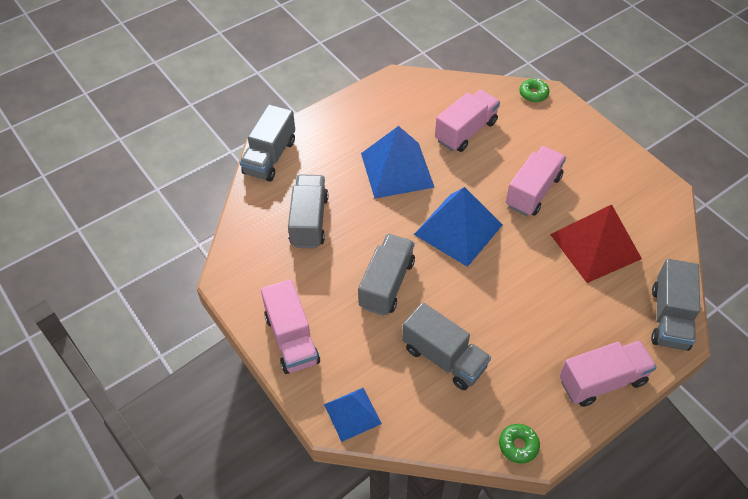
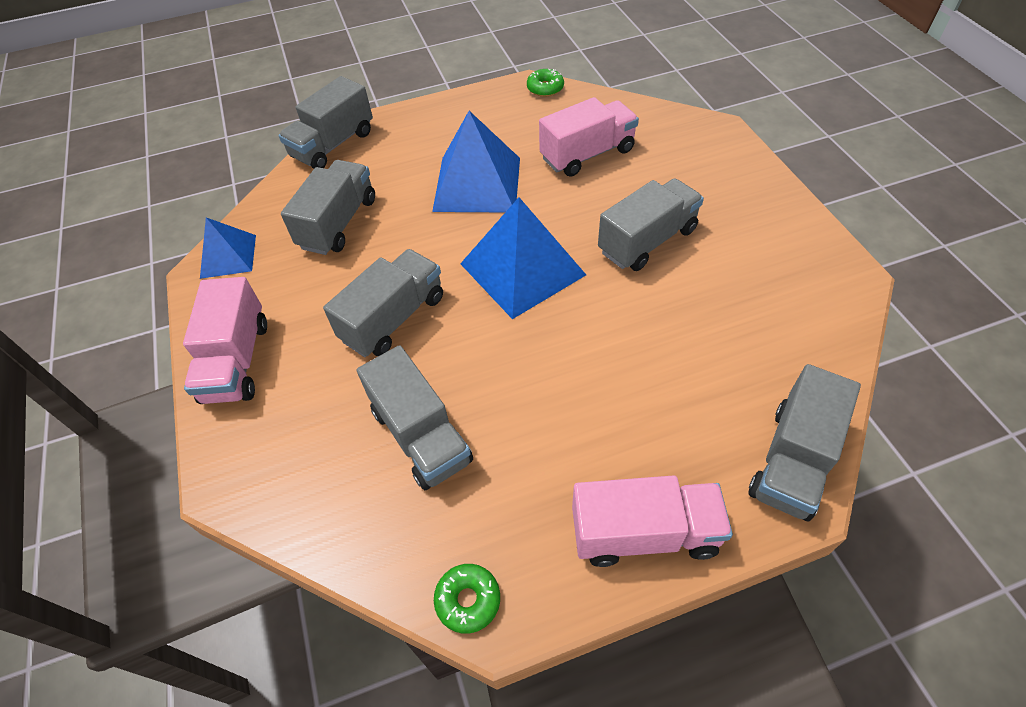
camera: 20 degrees right, 0 degrees up
blue pyramid [324,388,382,442] -> blue pyramid moved to [200,217,256,279]
pink truck [506,146,566,216] -> grey truck [598,178,704,271]
green donut [519,79,549,102] -> green donut moved to [527,69,564,97]
red pyramid [550,205,642,283] -> none

